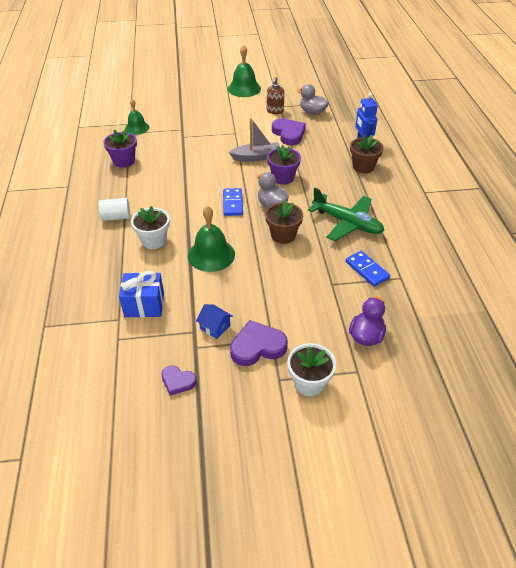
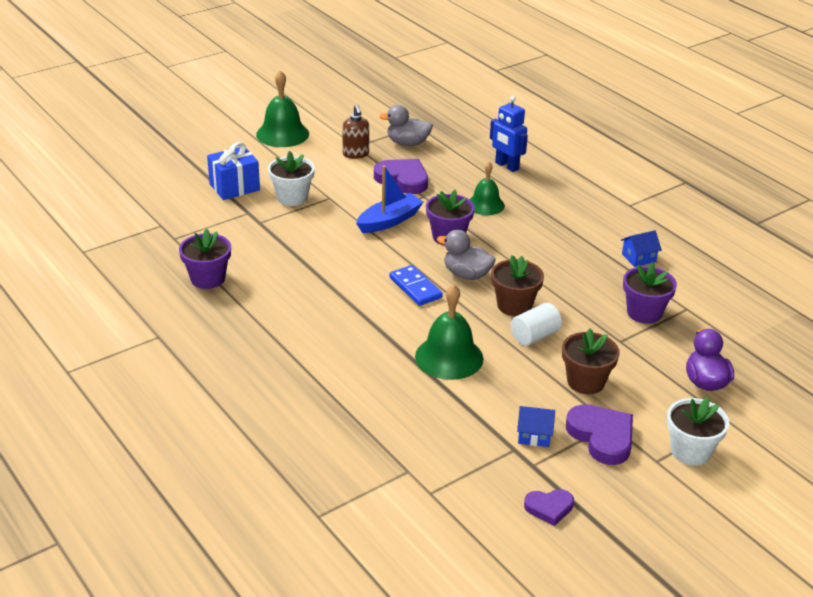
camera: 30 degrees left, 10 degrees down
white cylinder [98,198,130,221] -> white cylinder moved to [511,303,562,346]
blue gift [119,271,164,317] -> blue gift moved to [207,142,260,200]
green bell [125,99,149,135] -> green bell moved to [469,162,505,215]
white flower pot [131,206,170,249] -> white flower pot moved to [268,151,315,206]
grey boat [229,118,280,162] -> blue boat [356,166,423,233]
purple heart [230,320,288,366] -> purple heart turned 105 degrees clockwise [566,404,633,465]
green plane [308,187,384,241] -> none
blue domino [345,251,390,287] -> purple flower pot [623,263,677,324]
brown flower pot [350,135,384,173] -> brown flower pot moved to [562,328,620,394]
none -> blue house [621,230,662,267]

